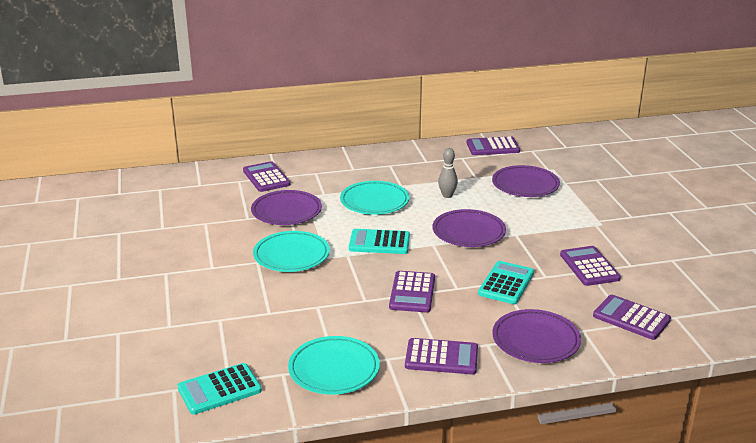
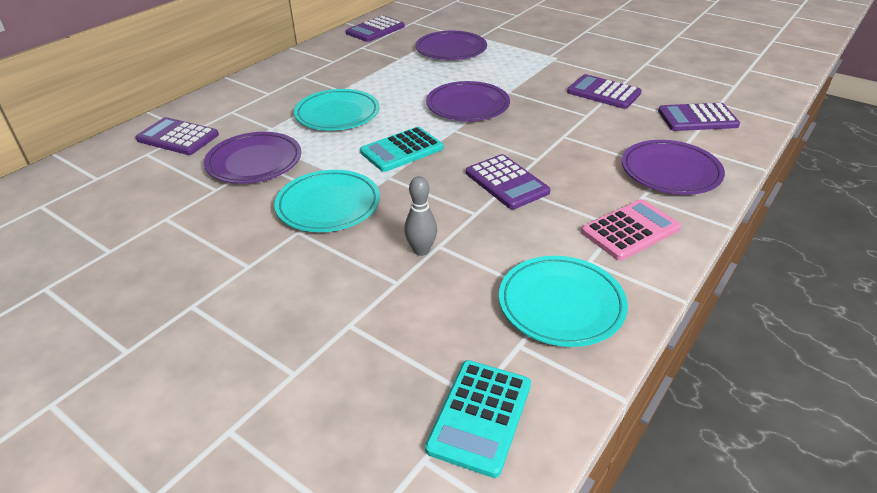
camera: 40 degrees left, 10 degrees up
purple calculator [405,338,478,374] -> pink calculator [581,199,681,260]
grey bowling pin [438,148,458,198] -> grey bowling pin moved to [404,176,437,256]
turquoise calculator [478,261,534,304] -> none

